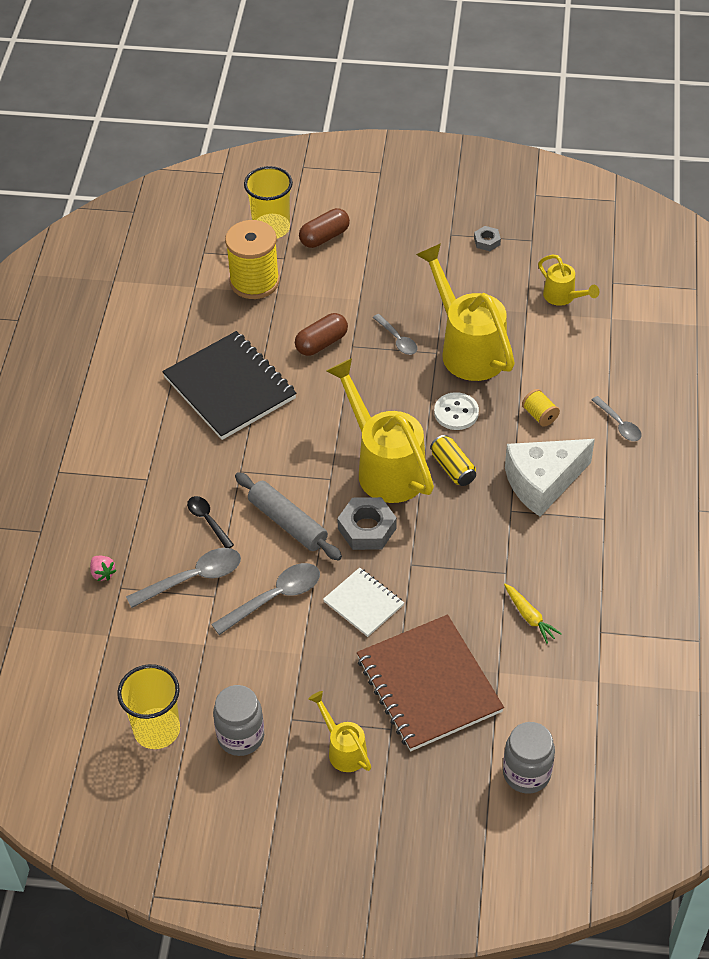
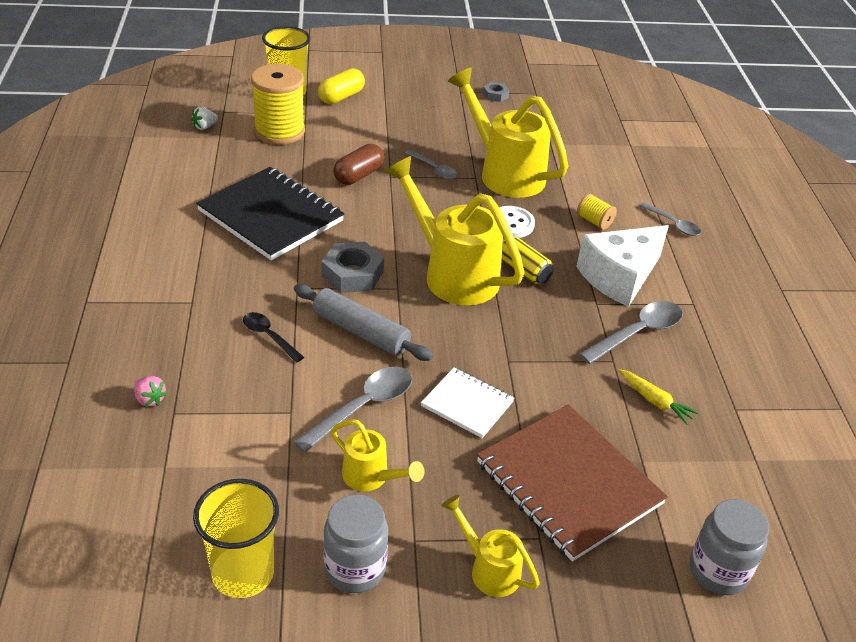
camera: 15 degrees left, 10 degrees down
grey spoon [126,548,241,608] -> grey spoon moved to [579,301,683,364]
brown capsule [299,208,350,248] -> yellow capsule [318,68,365,104]
grey nut [337,497,397,550] -> grey nut moved to [322,242,384,293]
yellow watering can [538,255,599,306] -> yellow watering can moved to [331,419,424,491]
none -> white strawberry [191,107,218,130]

